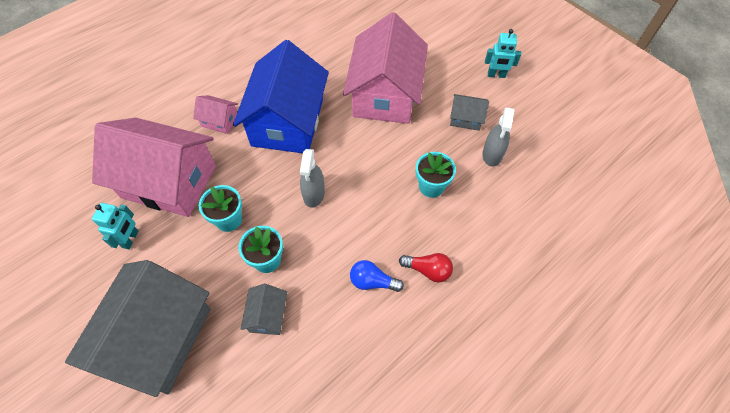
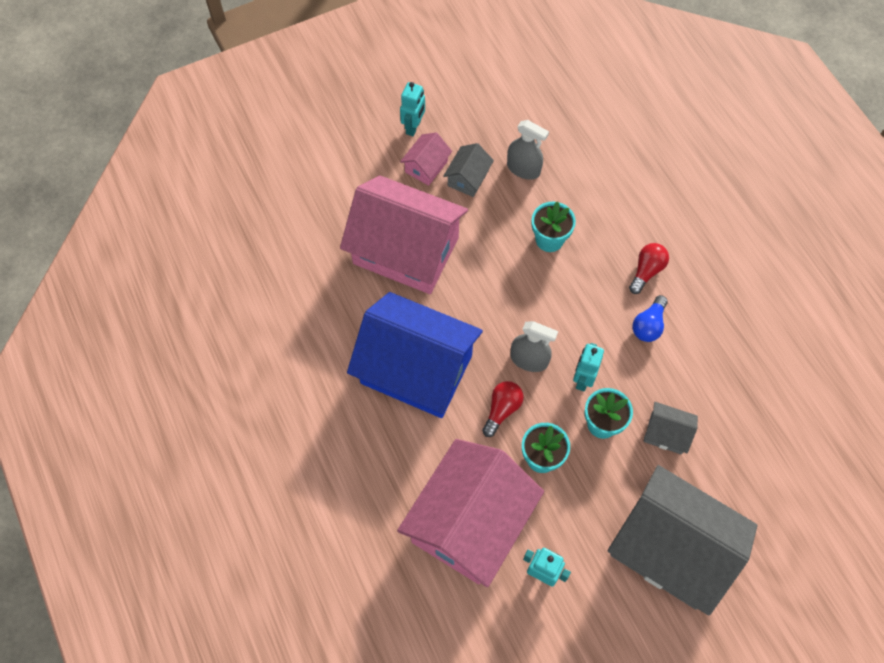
camera: 75 degrees left, 5 degrees up
pink house [193,95,238,134] -> pink house moved to [400,132,452,186]
none -> red light bulb [482,381,524,437]
none -> turquoise robot [573,343,604,392]

